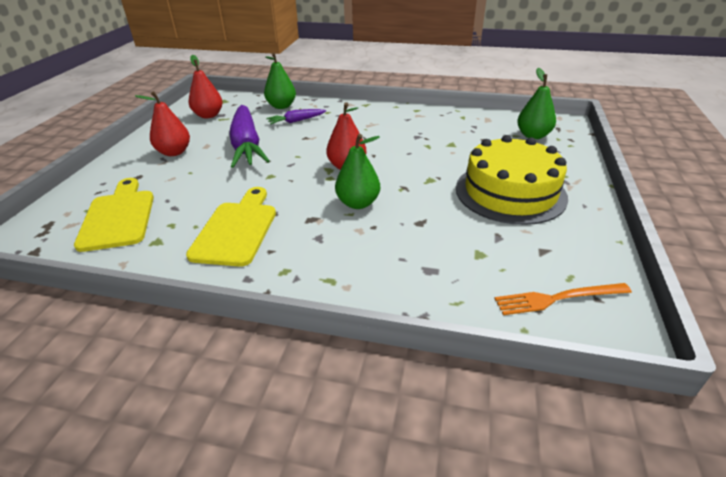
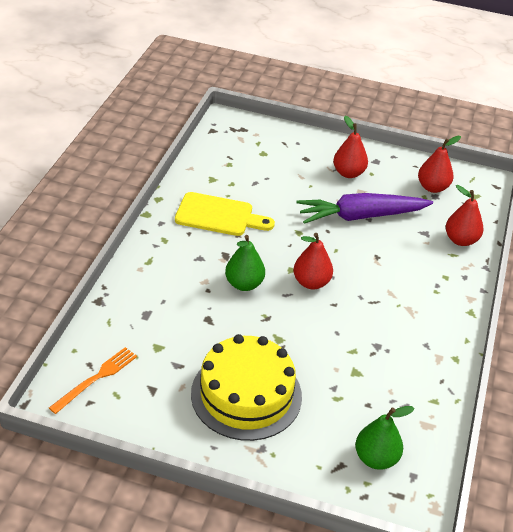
camera: 90 degrees right, 5 degrees up
yellow cutting board [74,178,154,252] -> none
green pear [264,53,296,109] -> red pear [446,185,484,246]
purple carrot [266,109,326,125] -> none
orange fork [494,283,632,315] -> orange fork turned 45 degrees clockwise [49,347,137,414]

